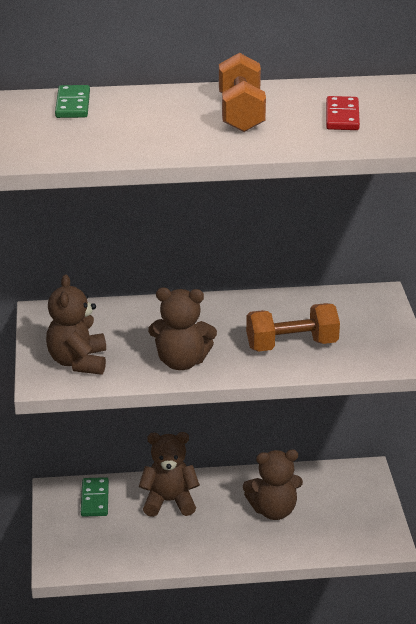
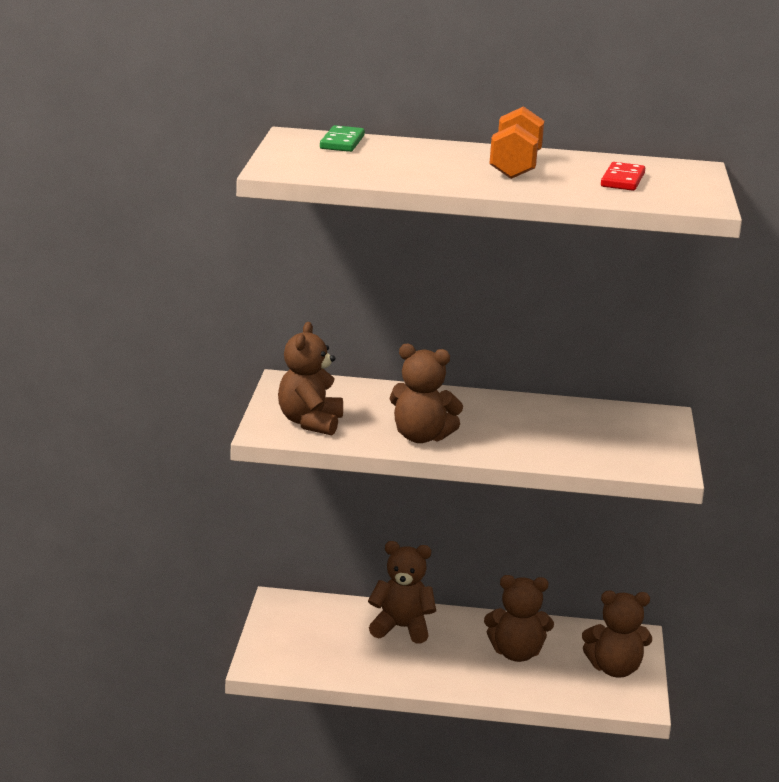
camera: 10 degrees right, 10 degrees down
green domino [81,477,109,517] -> none
orange dumbbell [246,303,340,352] -> none
none -> brown teddy bear [582,591,652,678]

